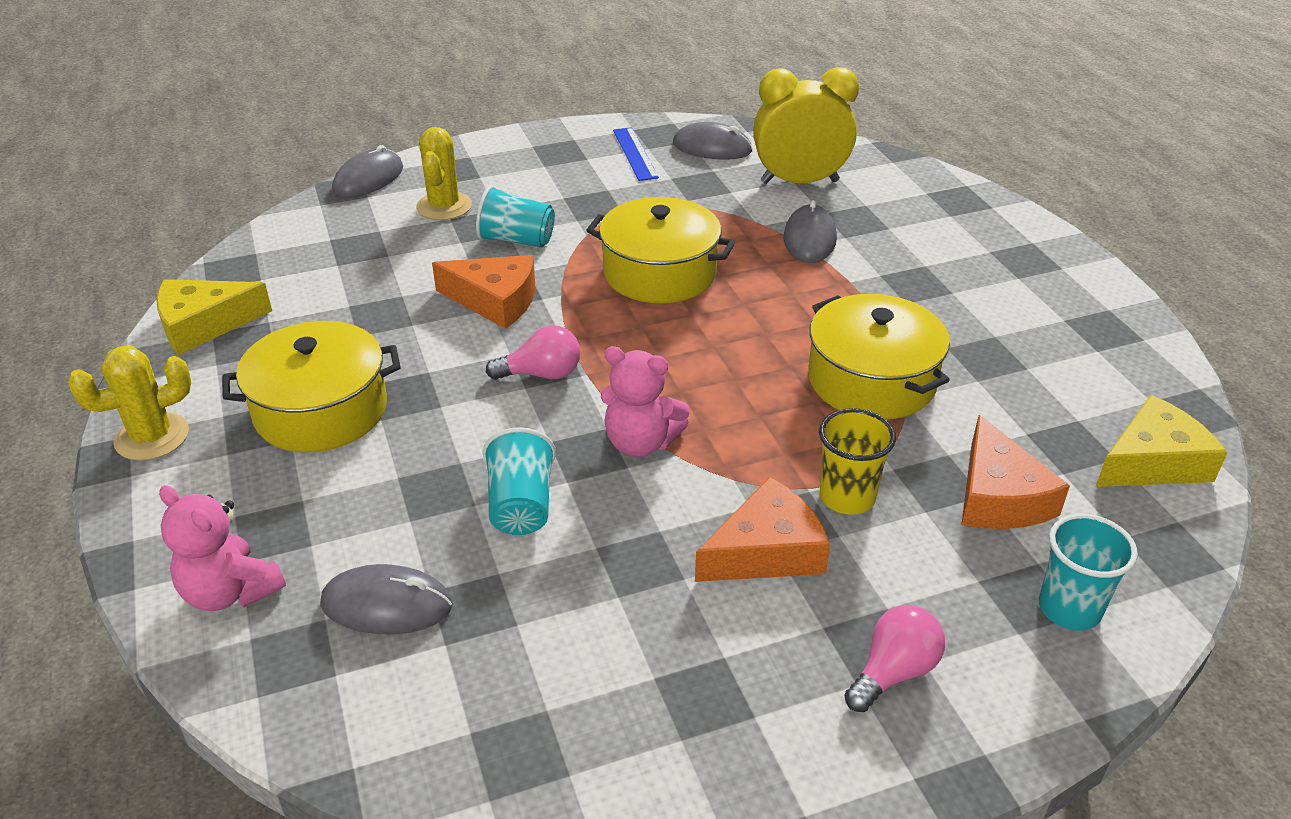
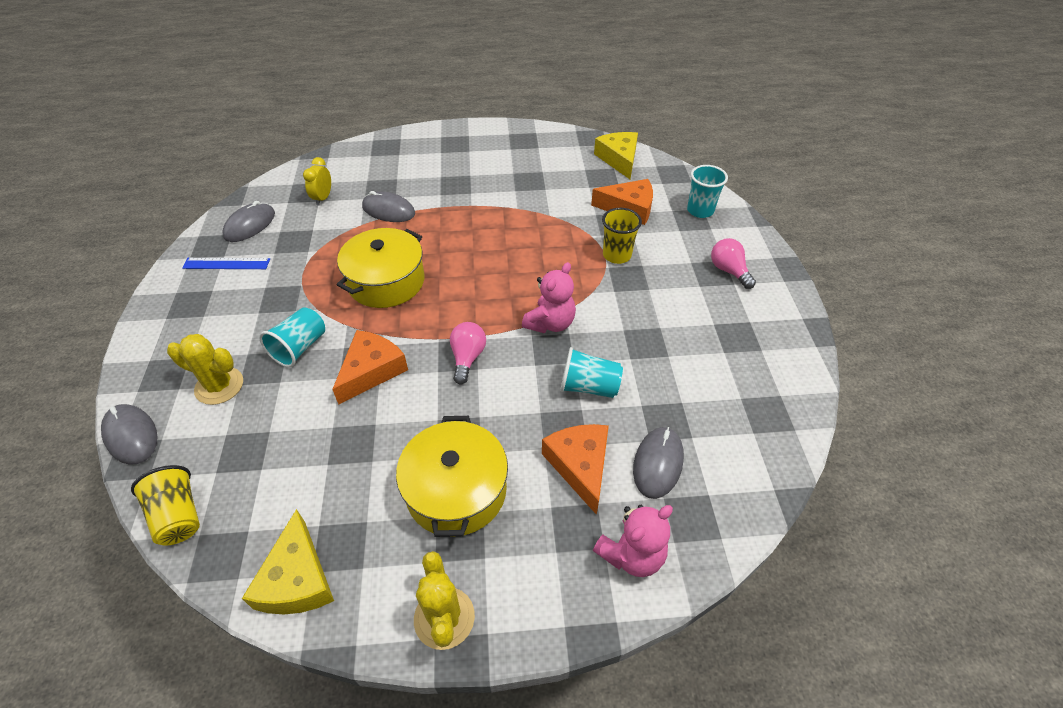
camera: 75 degrees left, 10 degrees up
orange cheese [695,477,830,582] -> orange cheese moved to [542,424,609,515]
yellow clock [753,67,859,184] -> yellow clock [303,157,331,206], size x0.50
yellow pot [808,294,950,419] -> none
none -> yellow cup [131,465,200,546]

